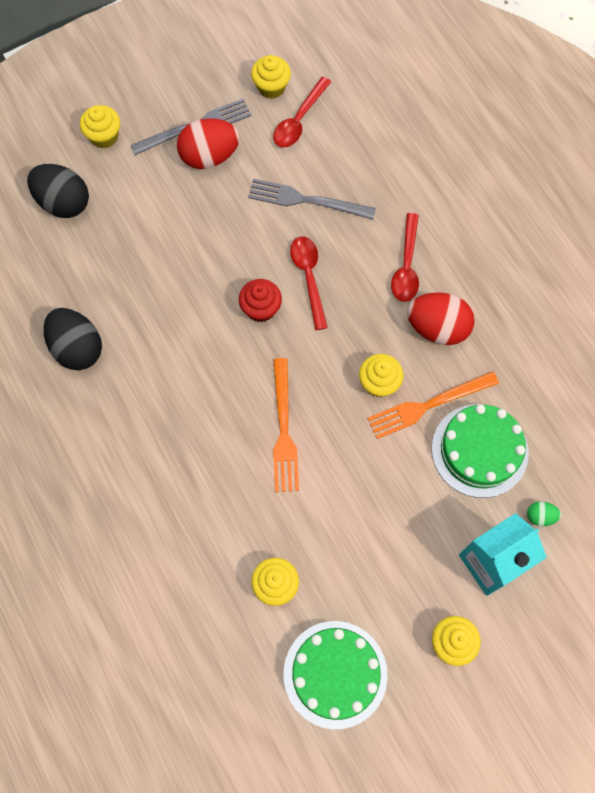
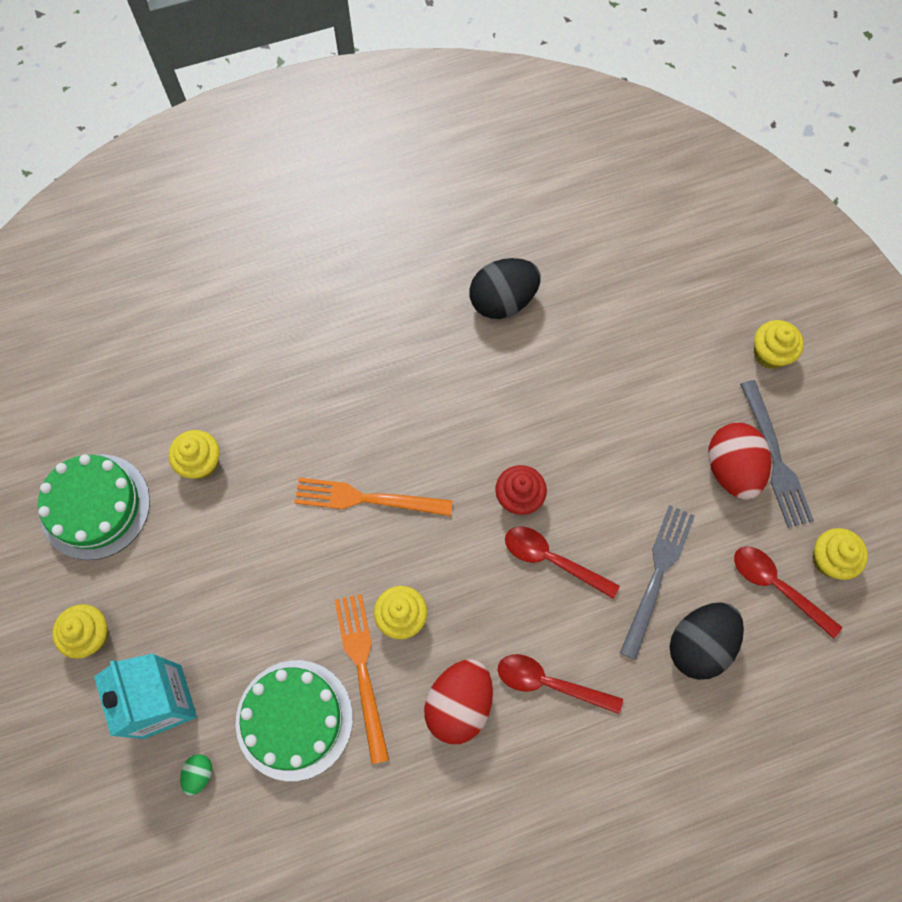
camera: 100 degrees right, 0 degrees up
black egg [27,164,89,218] -> black egg moved to [670,602,744,680]
red spoon [290,237,328,330] -> red spoon turned 150 degrees counterclockwise [505,526,620,599]

